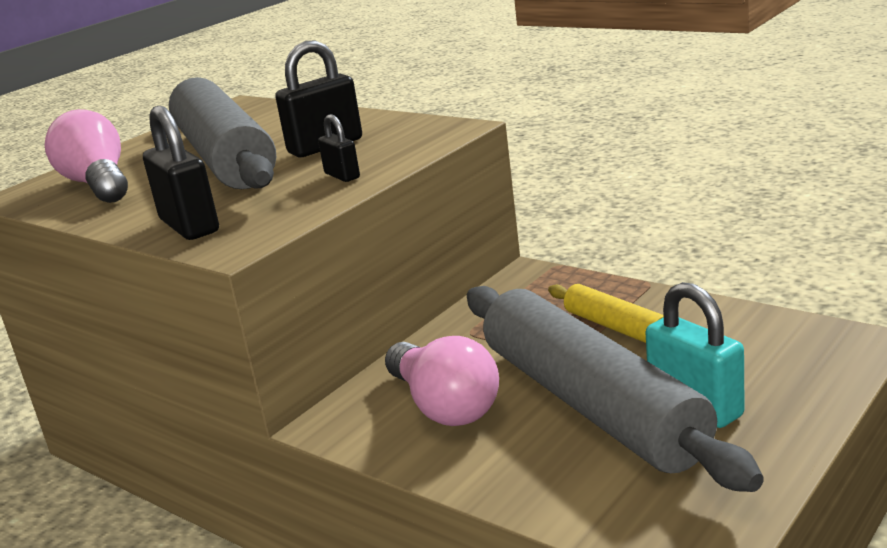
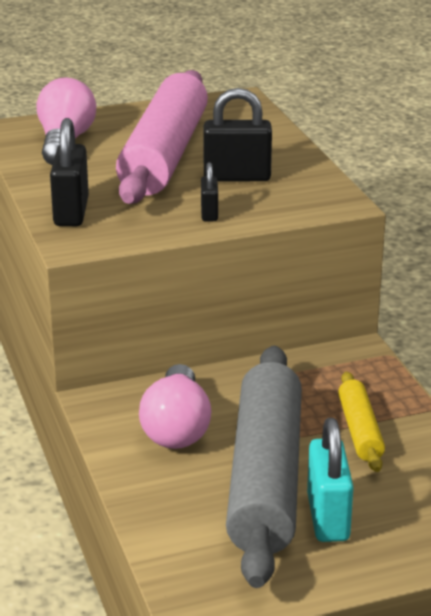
camera: 30 degrees right, 5 degrees up
grey rolling pin [169,77,276,189] -> pink rolling pin [116,70,208,204]

